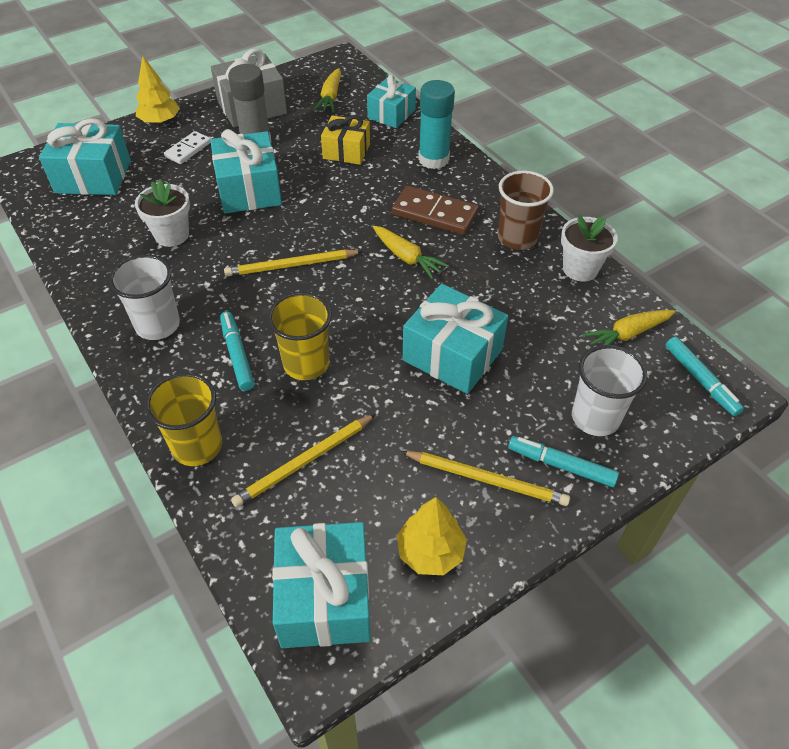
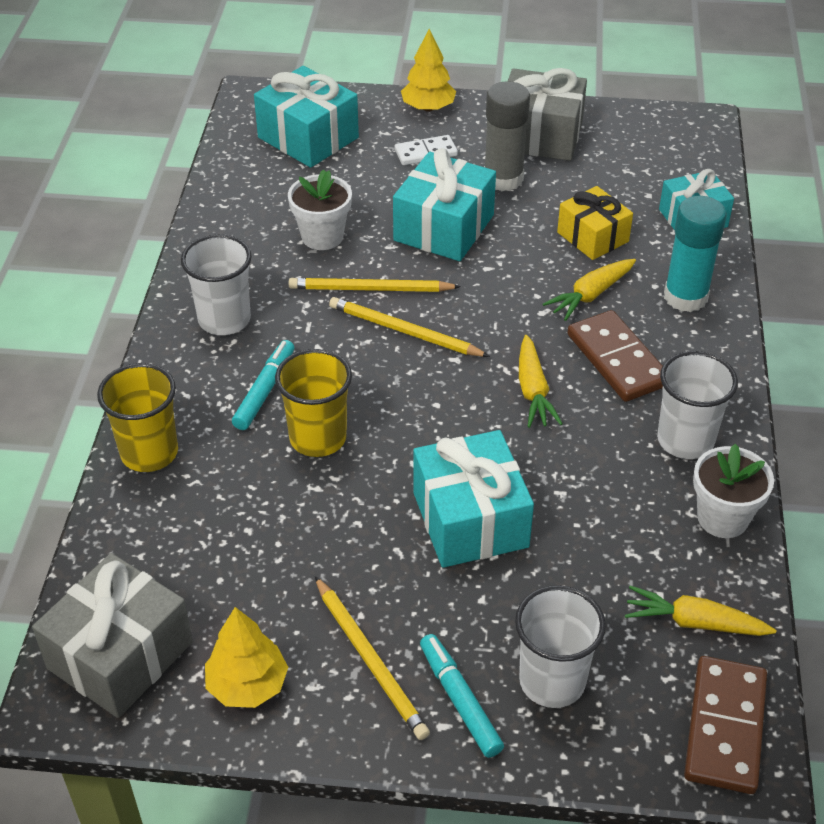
camera: 40 degrees right, 5 degrees down
yellow pencil [231,414,376,508] -> yellow pencil moved to [288,278,461,292]
turquoise gift [272,522,371,648] -> grey gift [32,553,193,718]
yellow carrot [314,68,341,112] -> yellow carrot moved to [543,259,636,321]
brown cup [498,171,554,250] -> white cup [657,351,738,459]
turquoise marker [665,337,744,416] -> brown domino [684,656,767,794]

